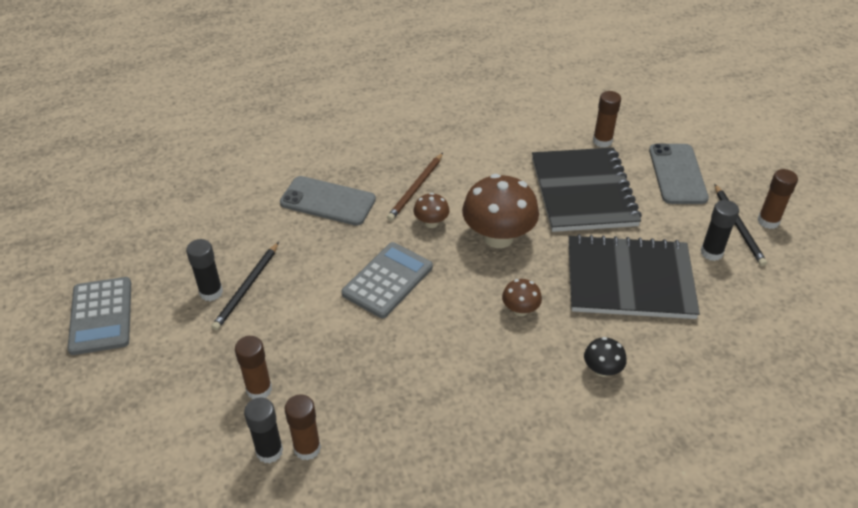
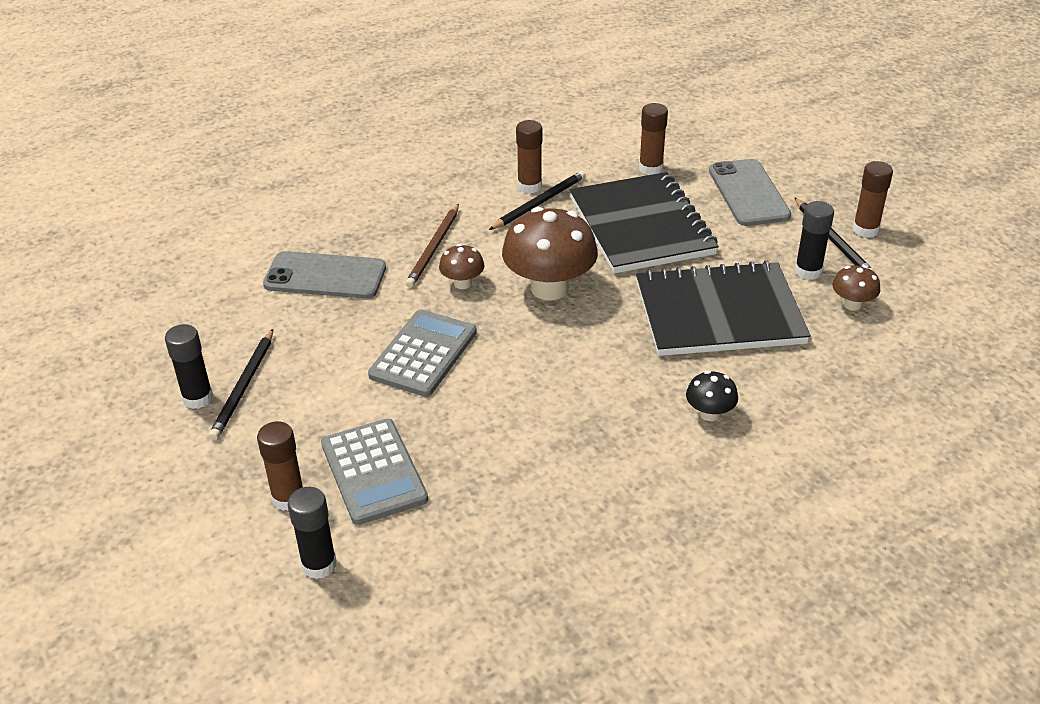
camera: 10 degrees left, 5 degrees down
grey calculator [67,277,131,355] -> grey calculator moved to [321,419,428,525]
brown glue stick [284,394,321,461] -> brown glue stick moved to [516,120,542,194]
brown mushroom [502,279,542,316] -> brown mushroom moved to [832,265,880,311]
none -> black pencil [489,171,586,230]

